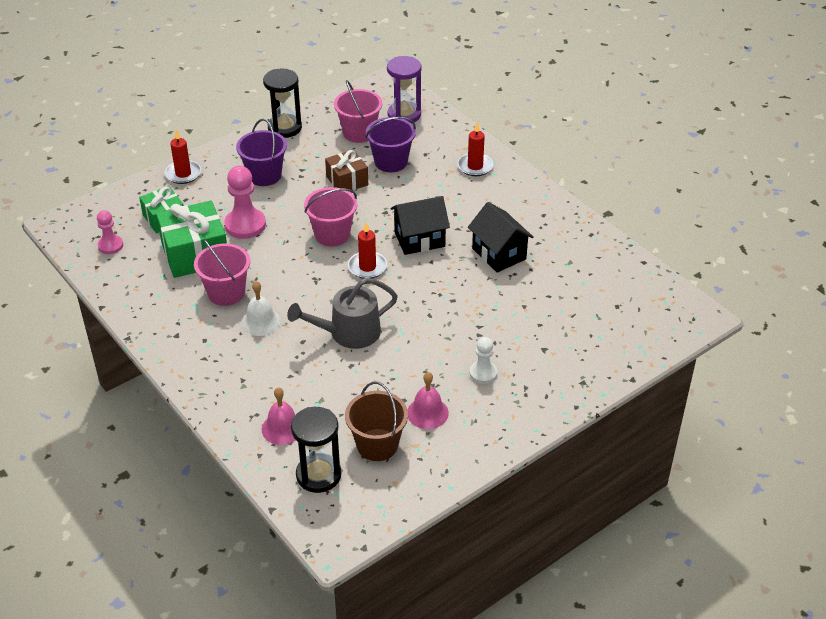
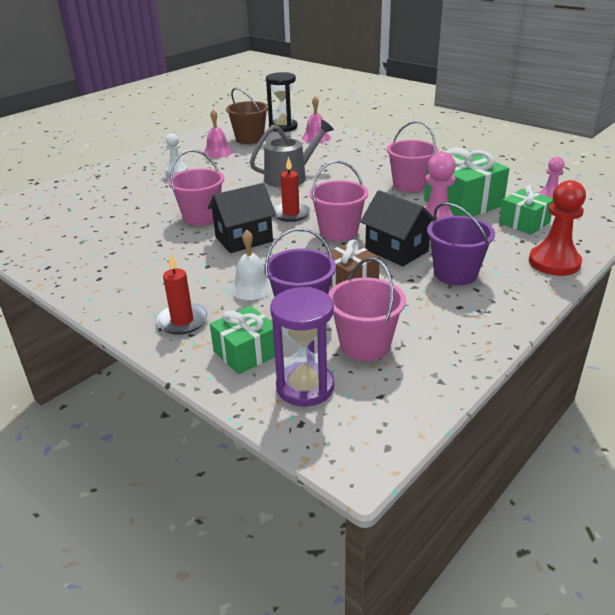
camera: 170 degrees right, 10 degrees down
red candle [165,129,201,184] -> red pawn [529,180,586,276]
white bell [241,281,280,336] -> white bell moved to [230,230,273,300]
black hourglass [263,68,302,138] -> none
black house [468,202,534,273] -> black house moved to [360,190,434,266]
none -> pink bucket [168,149,224,226]
none -> green gift [210,306,275,374]

